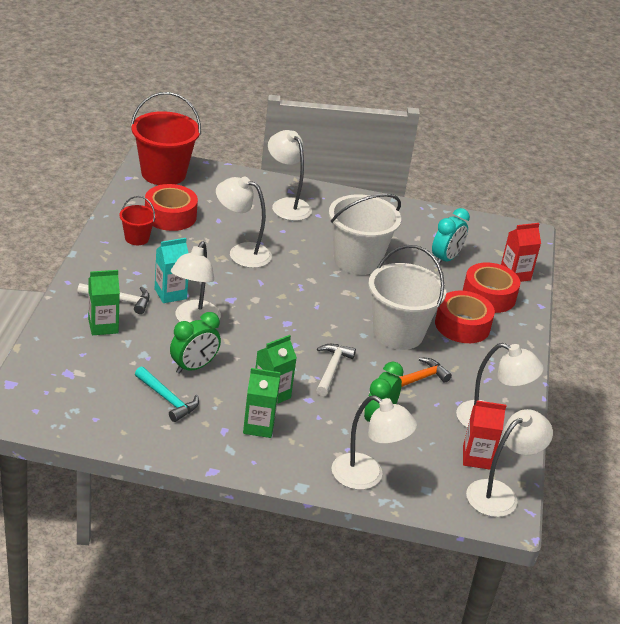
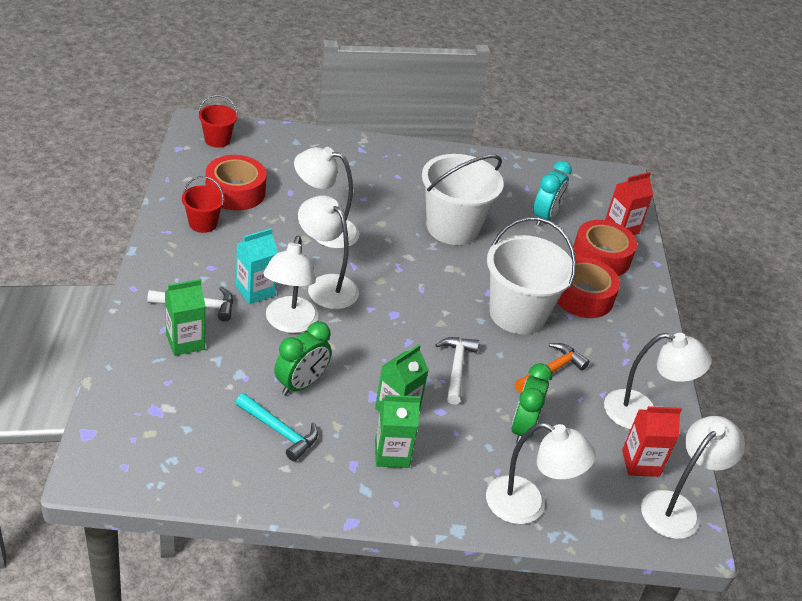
camera: 10 degrees left, 5 degrees up
red bucket [131,92,201,185] -> red bucket [198,95,238,148], size x0.50
white lamp [268,130,312,221] -> white lamp moved to [298,195,359,309]

